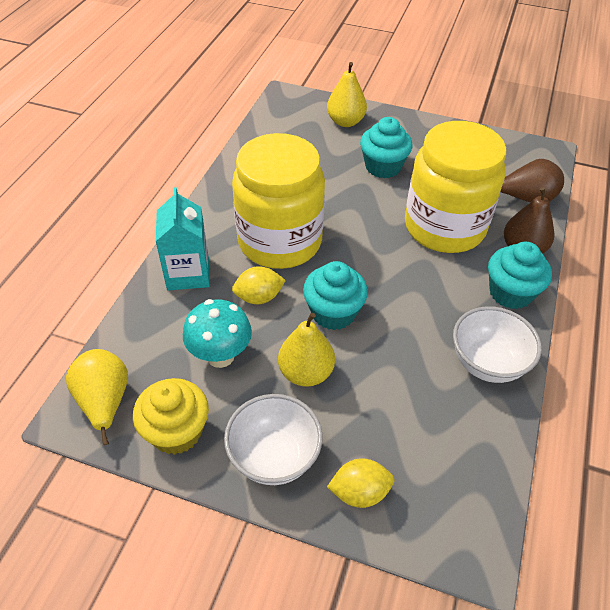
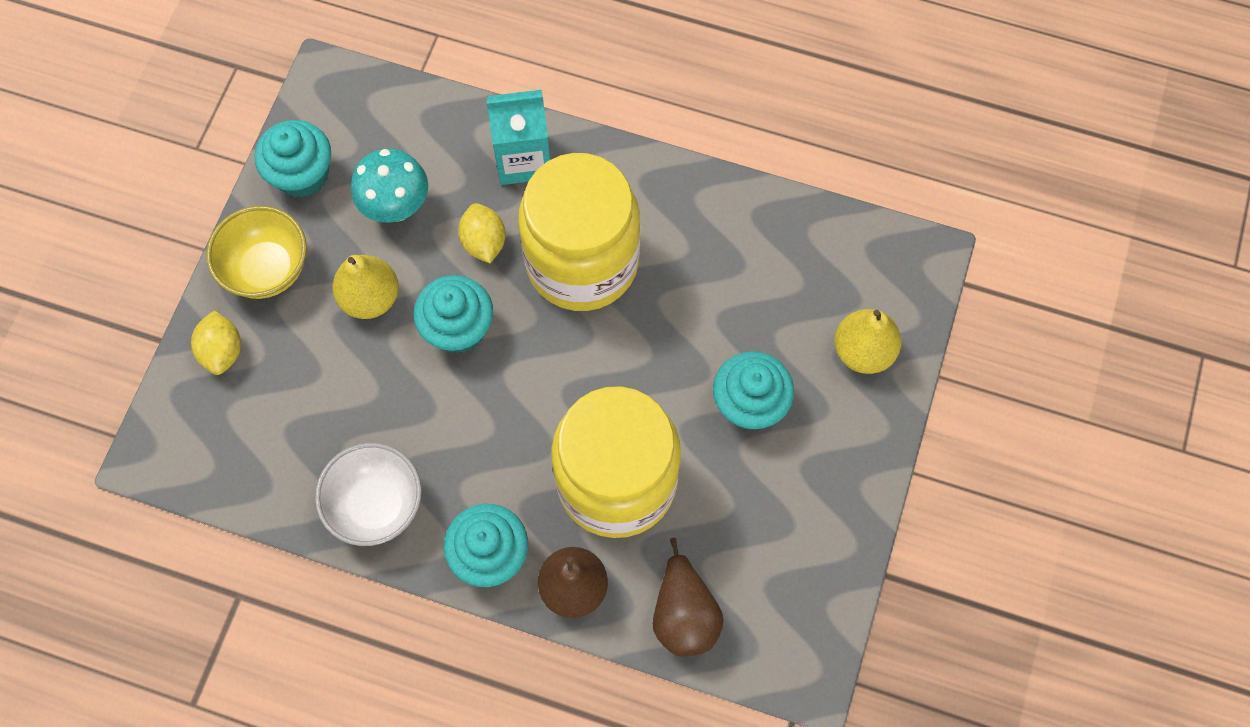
camera: 90 degrees right, 20 degrees up
yellow pear [66,349,128,445] -> none
yellow cupcake [133,378,209,455] -> turquoise cupcake [255,120,331,198]
white bowl [224,394,323,485] -> yellow bowl [206,206,307,299]

